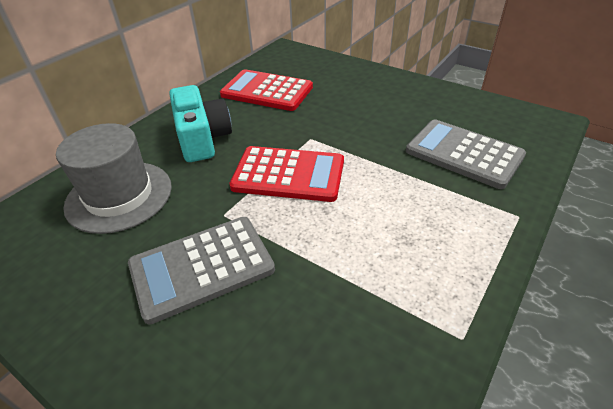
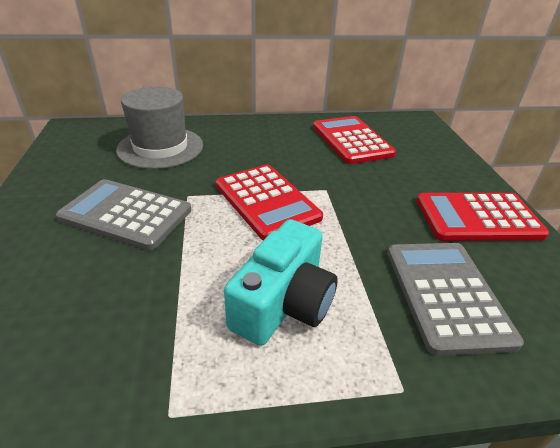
camera: 45 degrees right, 5 degrees down
turquoise camera [169,85,232,162] -> turquoise camera moved to [224,219,338,346]
none -> red calculator [416,193,549,241]

